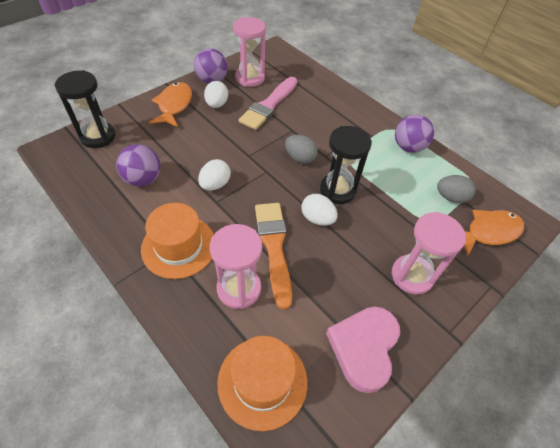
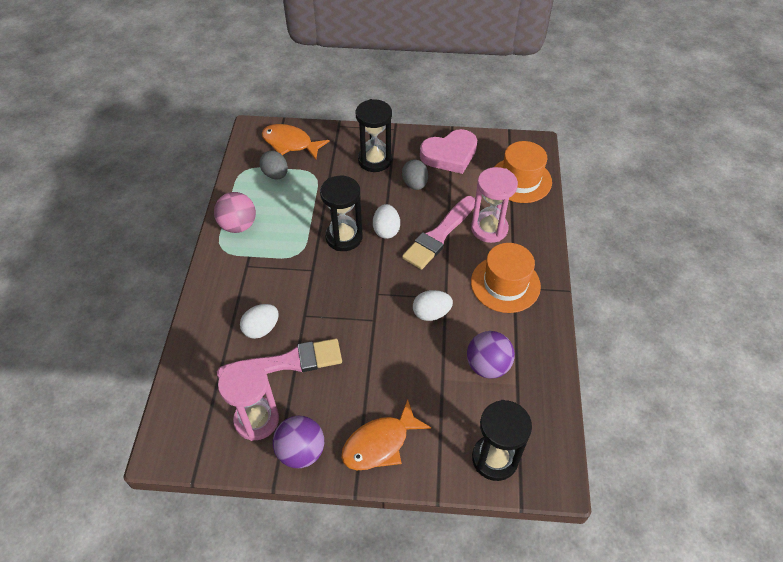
camera: 130 degrees left, 0 degrees up
white egg [204,81,228,108] -> white egg moved to [240,304,279,339]
orange brush [255,203,292,309] -> pink brush [402,196,475,270]
grey egg [285,135,318,163] -> grey egg moved to [402,159,428,190]
pink hourglass [392,212,466,294] -> black hourglass [356,99,392,172]
purple ball [395,114,434,153] -> pink ball [214,192,256,233]

